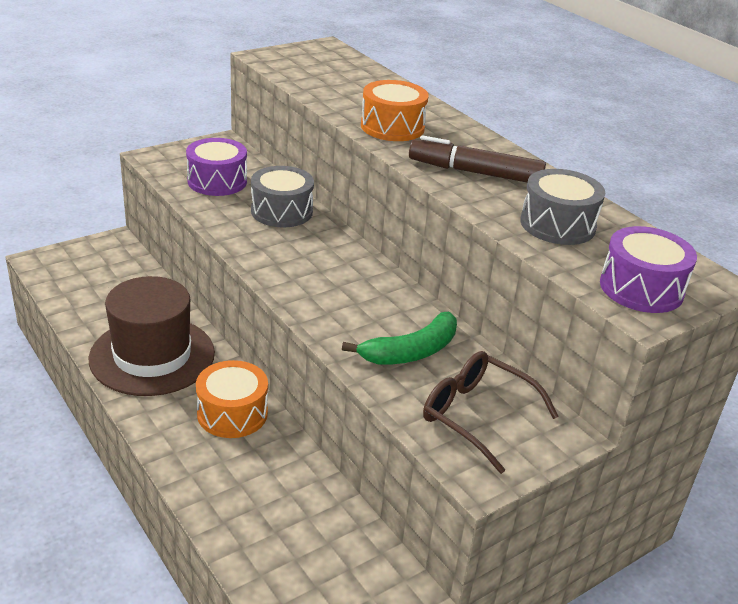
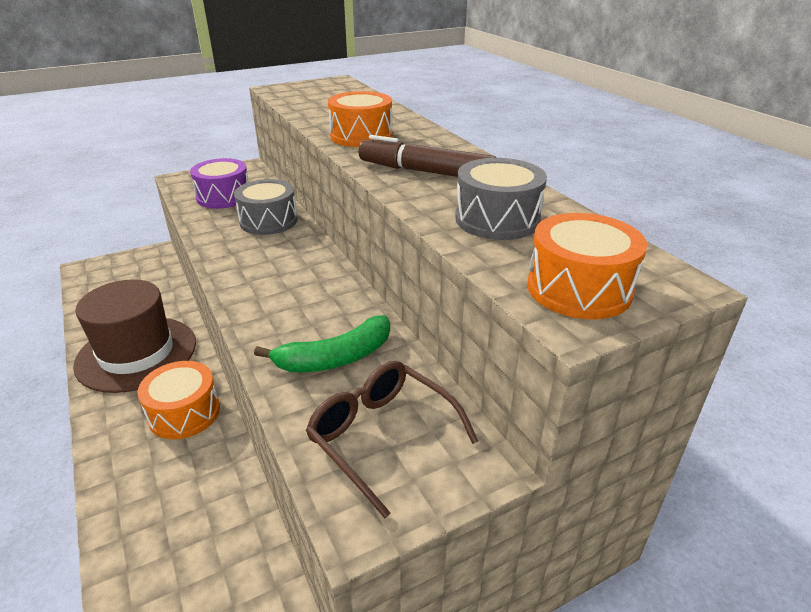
camera: 10 degrees right, 0 degrees up
purple drum [600,226,697,313] -> orange drum [527,213,647,319]

